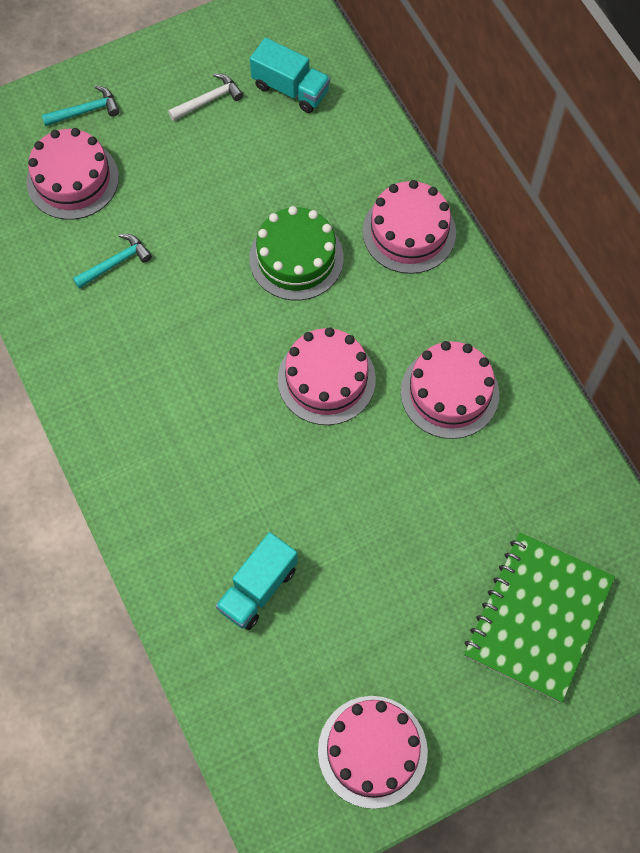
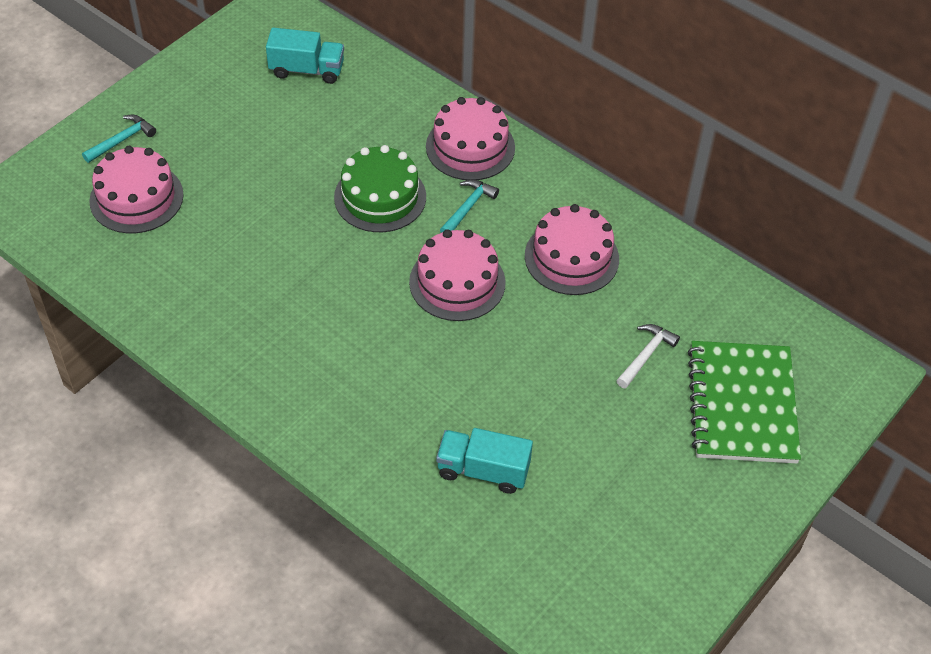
camera: 25 degrees left, 15 degrees down
turquoise hammer [73,234,152,289] -> turquoise hammer moved to [440,179,499,233]
white hammer [168,73,243,121] -> white hammer moved to [616,324,680,388]
turquoise truck [216,532,298,630] -> turquoise truck turned 90 degrees clockwise [436,428,533,494]
pink cake [318,696,428,809] -> none

